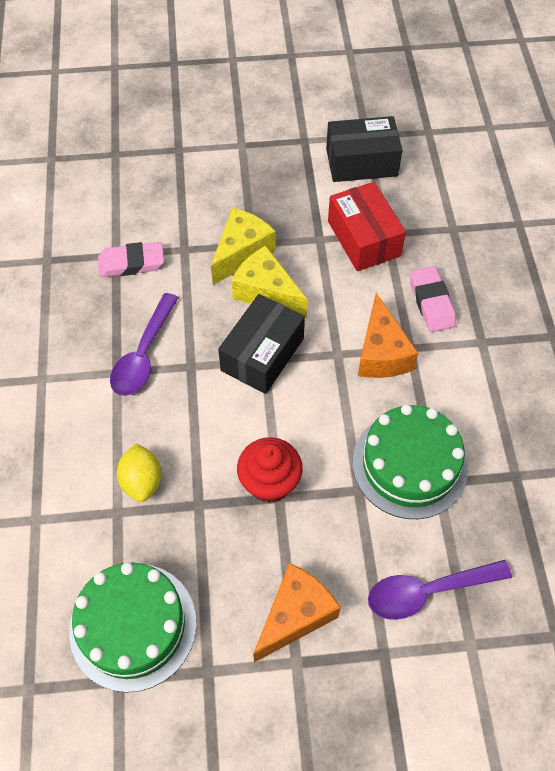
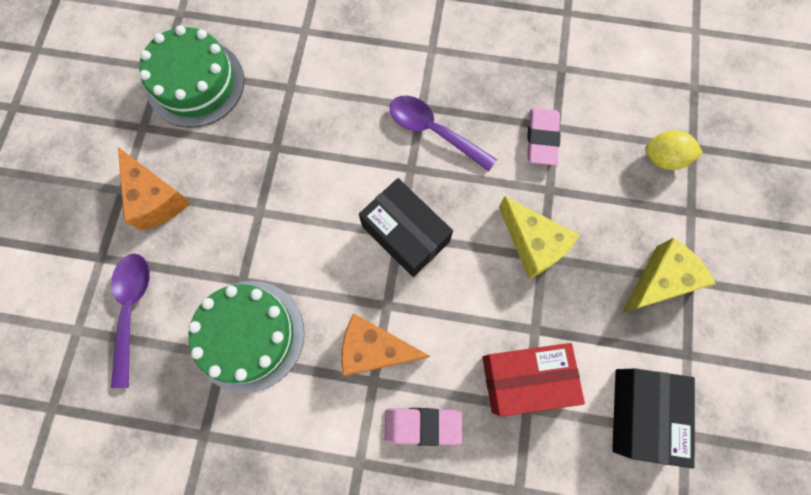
camera: 105 degrees right, 15 degrees up
yellow lemon [117,443,162,502] -> yellow lemon moved to [645,130,703,170]
yellow cheese [231,246,308,318] -> yellow cheese moved to [622,238,716,313]
red cupcake [237,437,303,503] -> none

